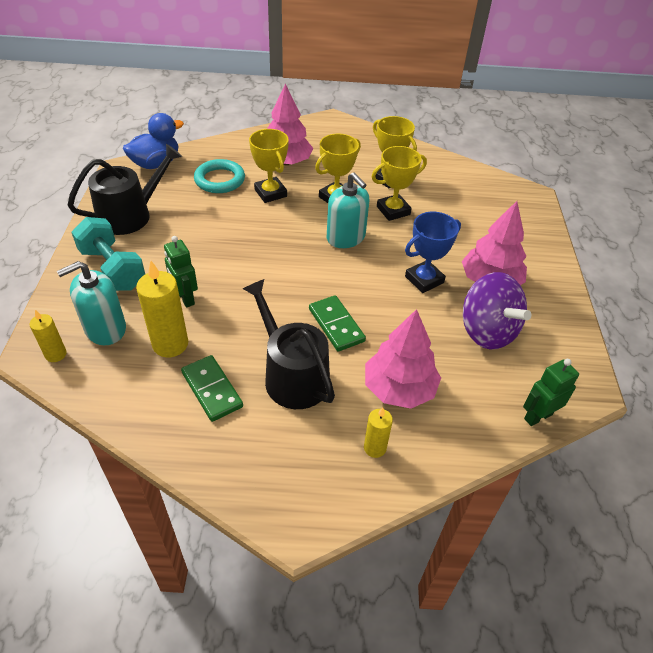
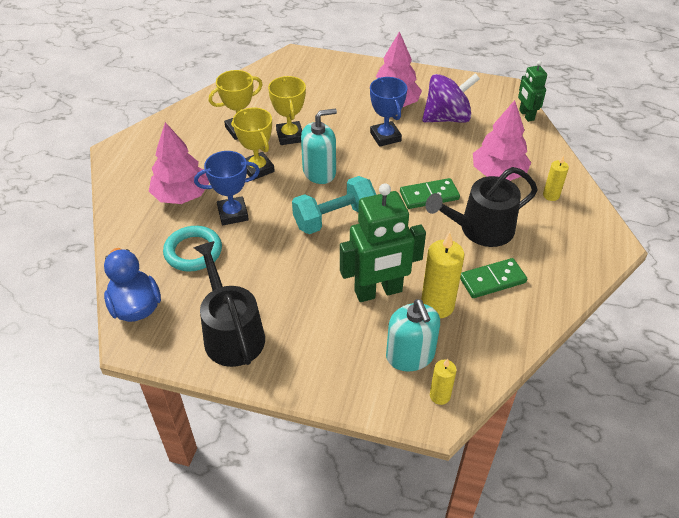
camera: 75 degrees left, 0 degrees up
turquoise dumbbell [71,217,145,291] -> turquoise dumbbell moved to [292,176,376,234]
green robot [164,236,198,308] -> green robot [340,183,426,302], size x1.81
yellow trophy [249,129,289,203] -> blue trophy [194,151,260,225]

